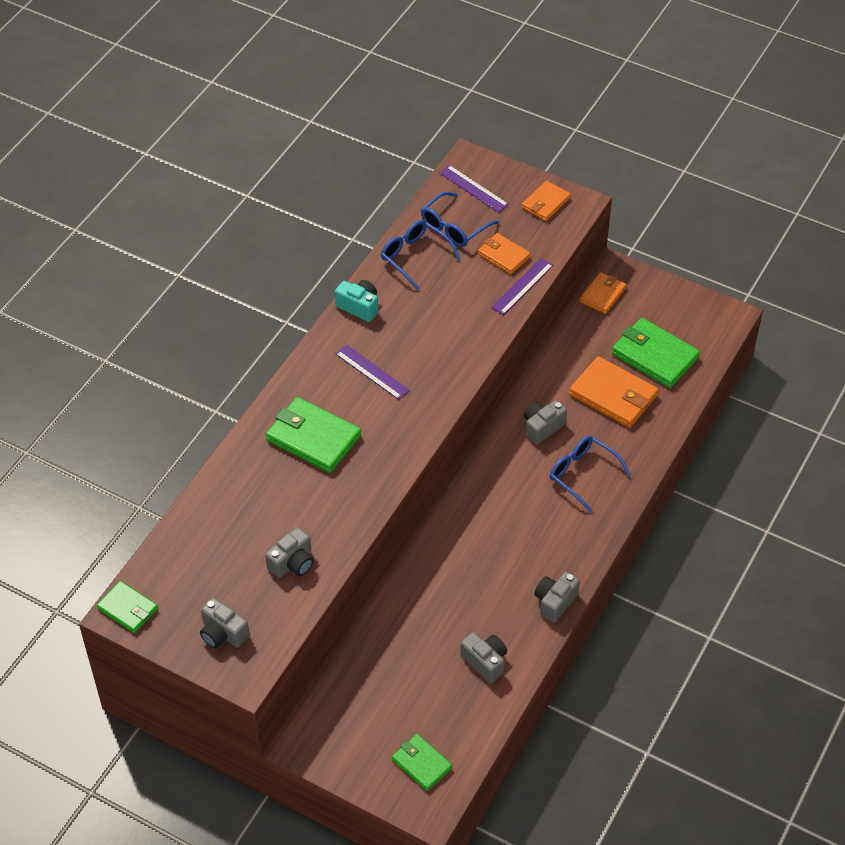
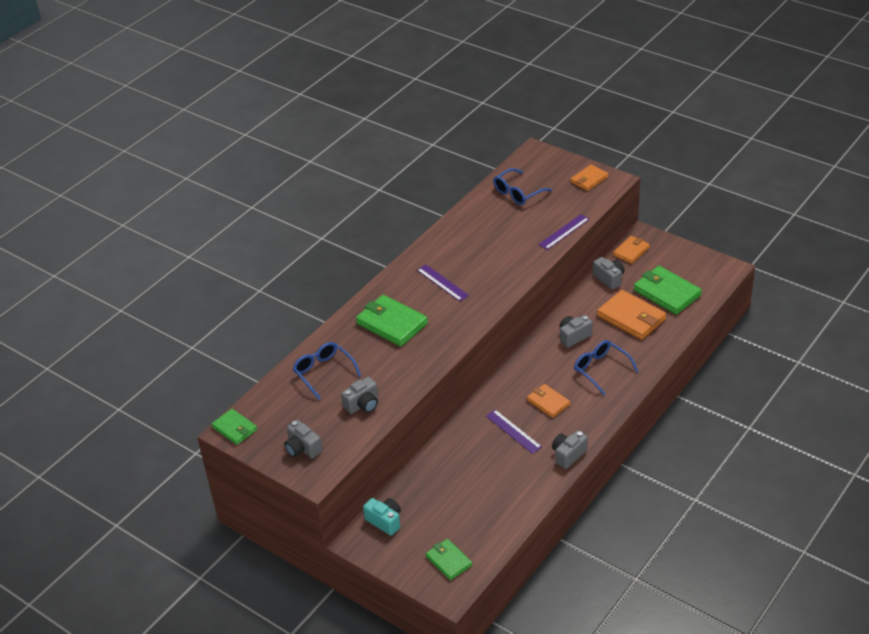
camera: 10 degrees right, 10 degrees down
turquoise camera [335,280,378,322] -> turquoise camera moved to [363,498,401,536]
blue glasses [381,220,461,291] -> blue glasses moved to [292,342,361,400]
purple ruler [439,165,509,212] -> purple ruler moved to [486,410,542,454]
grey camera [460,632,507,683] -> grey camera moved to [593,257,624,290]
orange wallet [478,233,531,274] -> orange wallet moved to [527,384,570,418]

